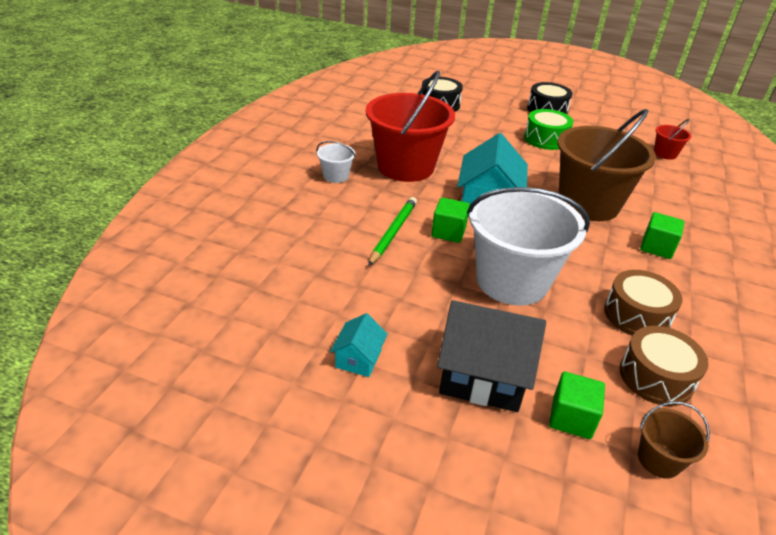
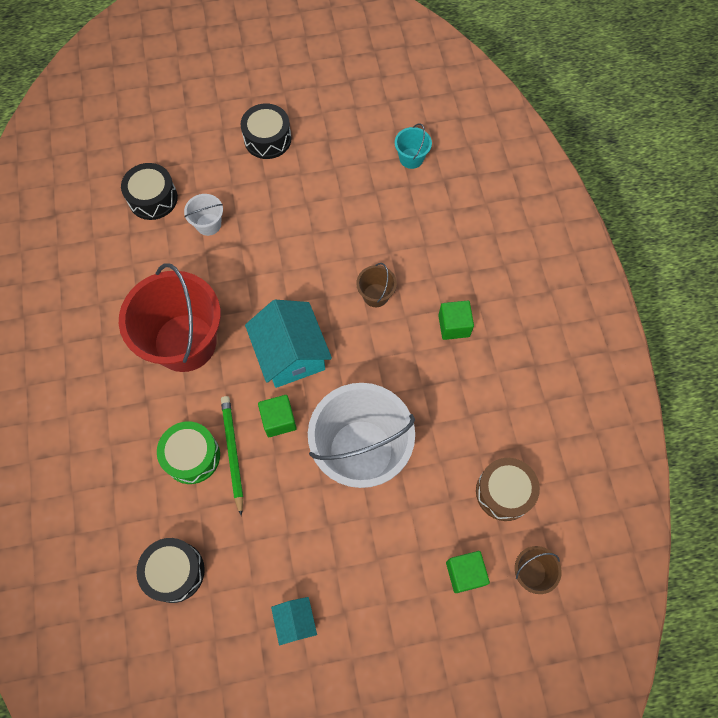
camera: 30 degrees left, 30 degrees up
white bucket [317,141,356,183] -> white bucket moved to [184,194,223,236]
black house [437,300,546,412] -> none
green drum [524,109,573,150] -> green drum moved to [157,421,220,484]
brown bucket [557,109,656,221] -> brown bucket [356,263,397,307], size x0.43
brown drum [604,270,682,336] -> none
red bucket [654,119,692,160] -> turquoise bucket [395,123,432,169]
none -> black drum [137,538,205,603]

